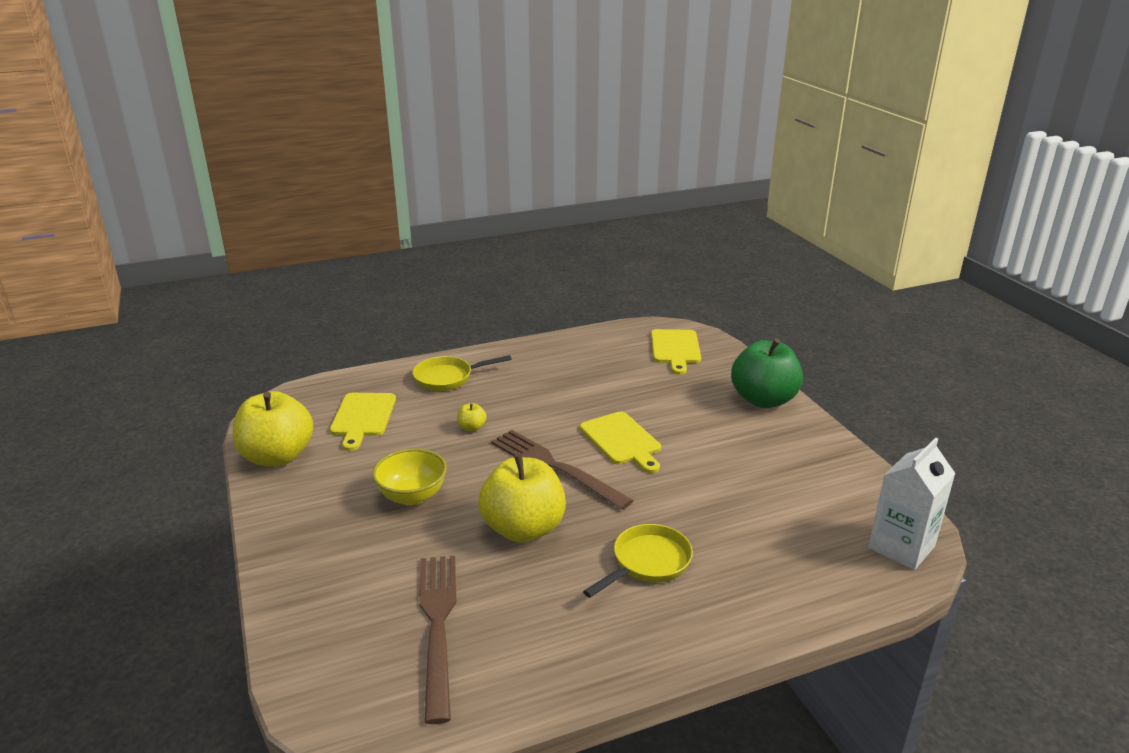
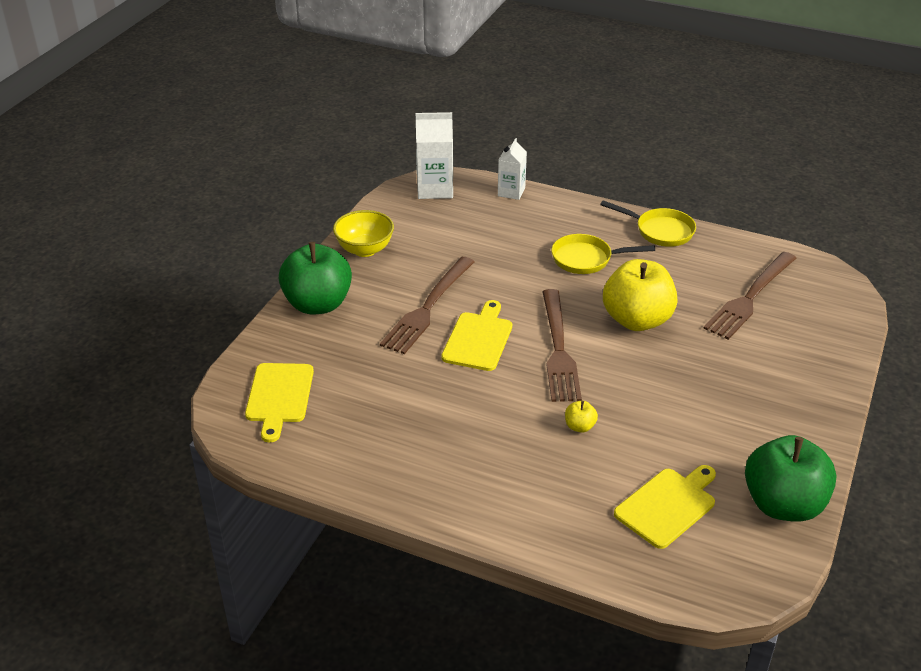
camera: 135 degrees left, 10 degrees up
yellow apple [233,391,313,467] -> green apple [745,435,837,522]
yellow bowl [372,448,447,506] -> yellow bowl moved to [333,210,394,257]
yellow pan [412,355,512,391] -> yellow pan moved to [600,200,696,247]
yellow cutting board [651,329,701,375] -> yellow cutting board turned 135 degrees clockwise [245,363,314,442]
none -> brown fork [380,257,474,354]
none -> white carton [498,138,527,200]

